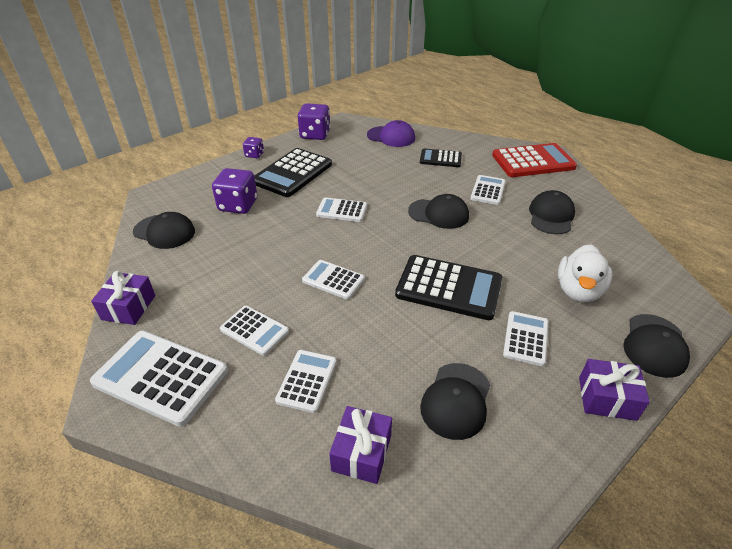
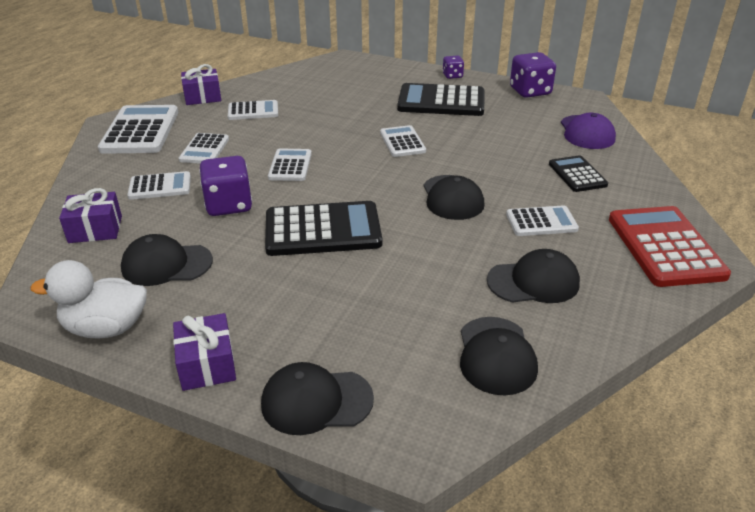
camera: 65 degrees right, 5 degrees down
black cap [133,212,195,249] -> black cap moved to [460,317,538,395]
purple dice [212,168,257,214] -> purple dice moved to [199,156,252,216]
black calculator [395,255,502,320] -> black calculator turned 90 degrees counterclockwise [265,201,382,256]
red calculator [492,143,577,177] -> red calculator turned 150 degrees counterclockwise [609,206,731,287]
white calculator [503,311,549,366] -> white calculator moved to [228,100,278,120]
white duck [558,244,612,302] -> white duck moved to [31,260,147,339]

